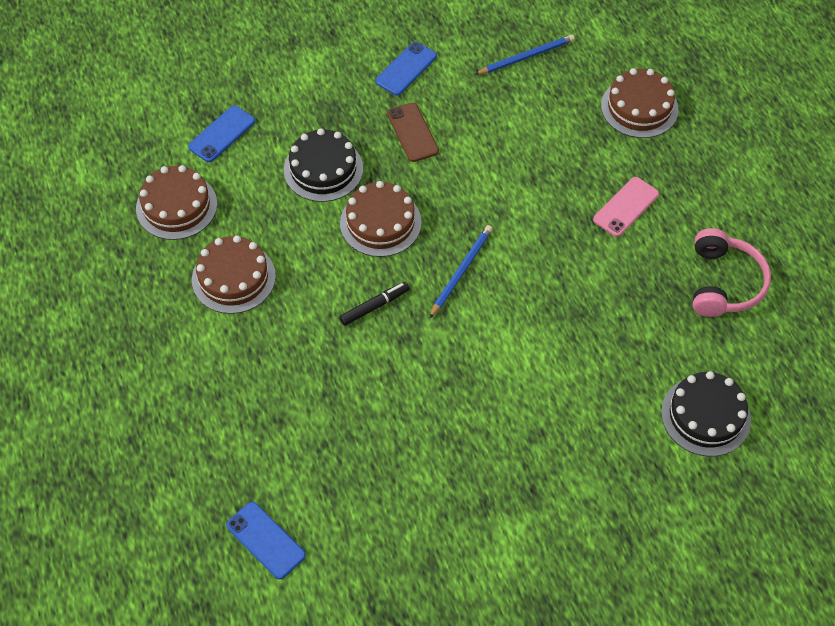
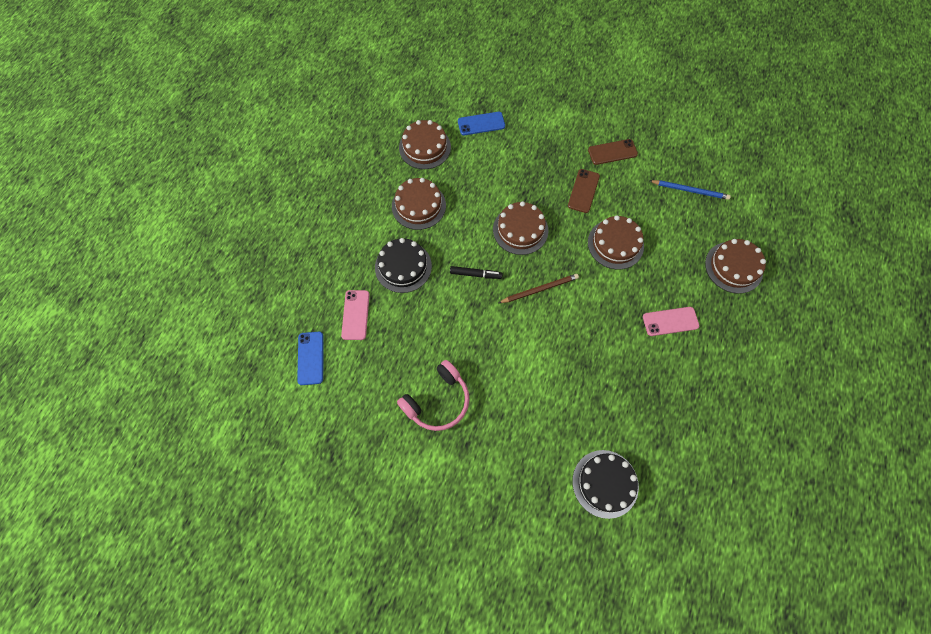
camera: 40 degrees right, 10 degrees up
black cake [284,128,363,202] -> black cake moved to [375,238,432,293]
blue phone [375,42,437,96] -> brown phone [588,139,638,165]
blue pencil [429,225,493,318] -> brown pencil [499,274,579,303]
pink headphones [693,228,771,317] -> pink headphones moved to [397,360,469,431]
none -> pink phone [341,290,370,340]
none -> brown cake [588,215,644,269]

